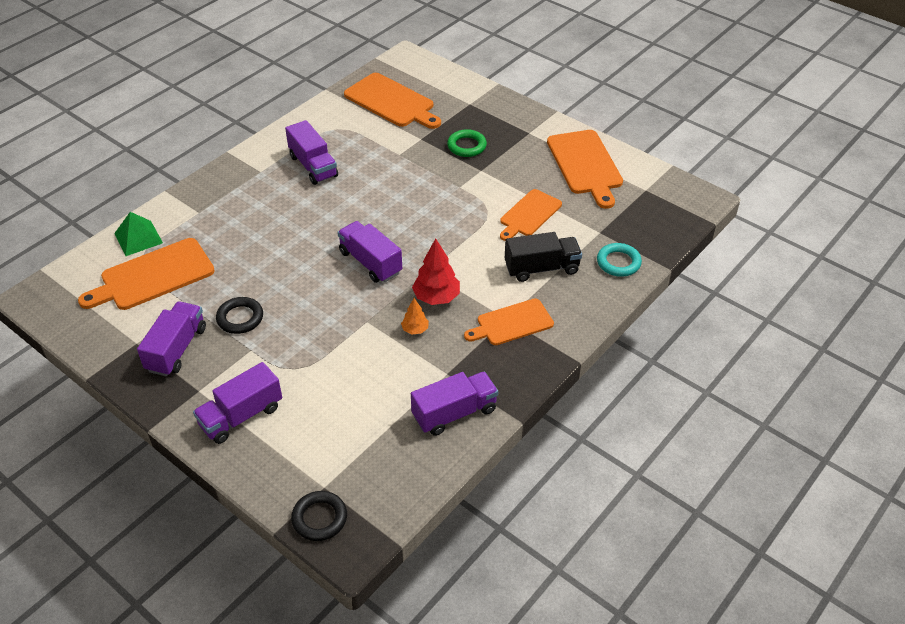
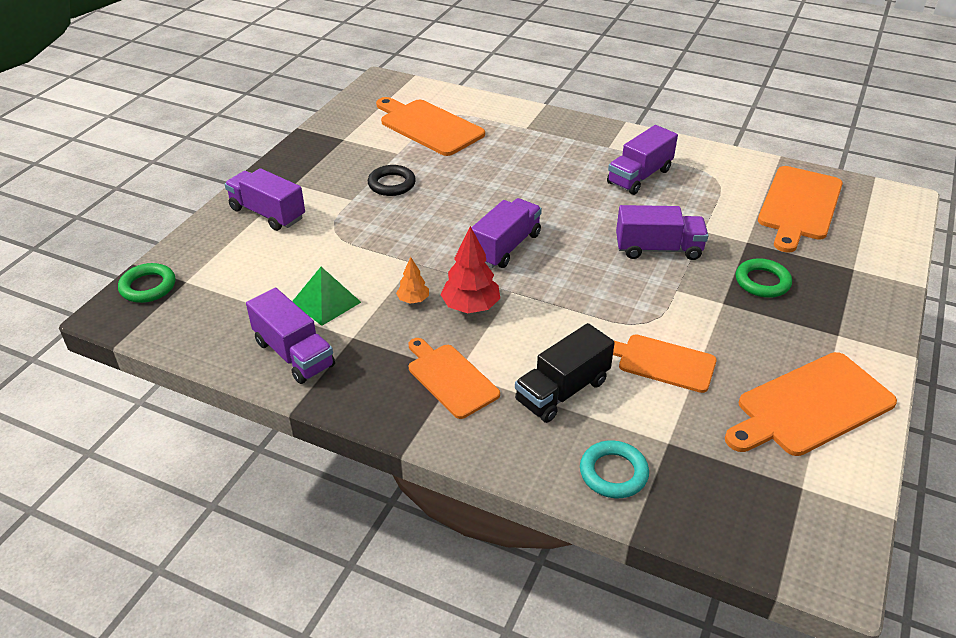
camera: 75 degrees right, 5 degrees down
green pyramid [114,212,163,256] -> green pyramid moved to [292,267,361,326]
purple truck [137,301,206,376] -> purple truck moved to [616,205,708,260]
black ring [291,491,347,541] -> green ring [118,263,175,303]
black truck [505,232,582,282] -> black truck turned 75 degrees clockwise [515,323,615,423]

